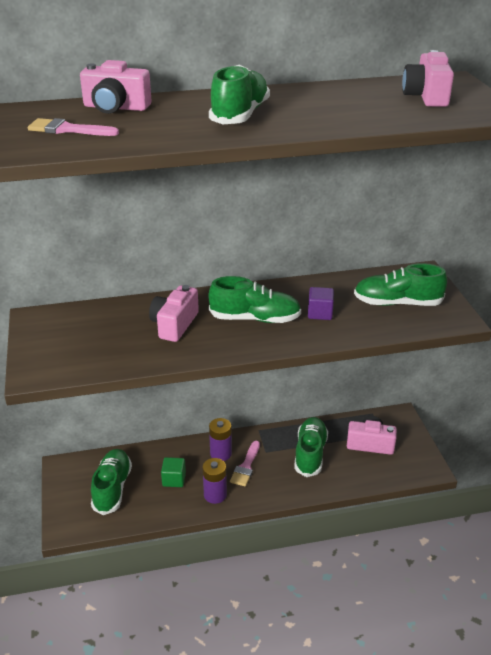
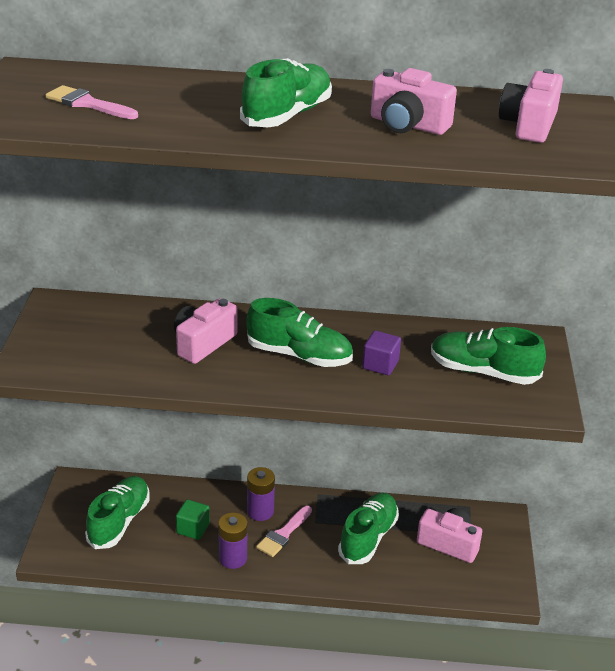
camera: 15 degrees right, 0 degrees up
pink camera [80,60,152,114] -> pink camera moved to [371,68,457,135]

